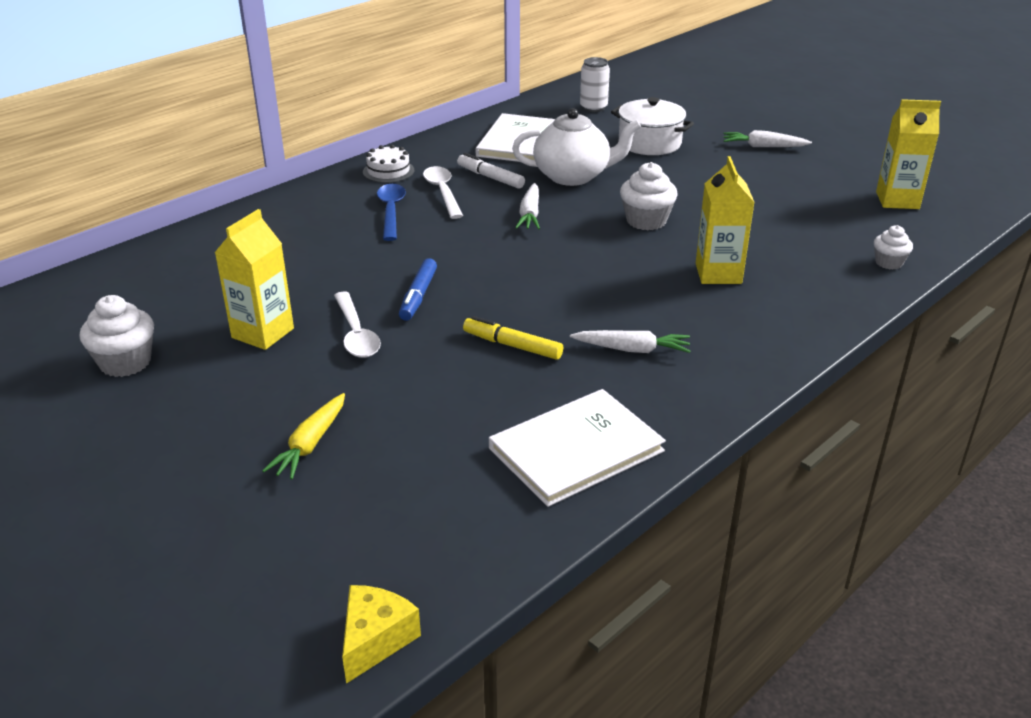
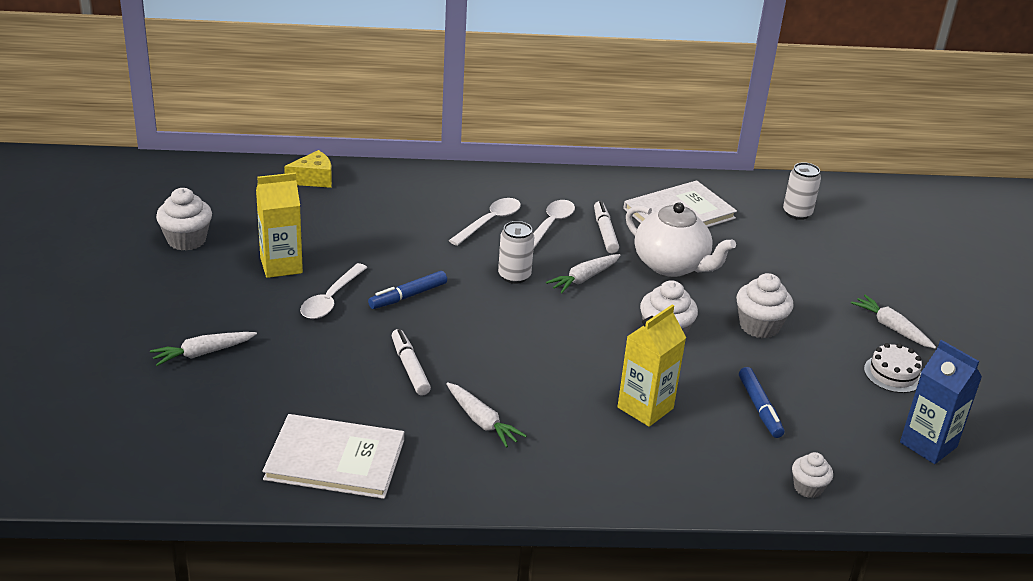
camera: 40 degrees right, 0 degrees up
yellow carrot [262,393,345,480] -> white carrot [150,332,257,366]
yellow cheese [342,585,421,684] -> yellow cheese moved to [284,150,332,188]
white cake [363,145,415,183] -> white cake moved to [864,343,922,393]
blue spoon [377,184,406,241] -> white spoon [449,198,521,246]
yellow marker [463,316,563,360] -> white marker [392,329,431,395]
white pot [611,97,694,155] -> none
yellow carton [876,99,941,209] -> blue carton [900,340,982,464]
none -> white can [498,221,534,284]
none -> white cupcake [736,273,794,338]
none -> blue marker [739,367,784,438]

